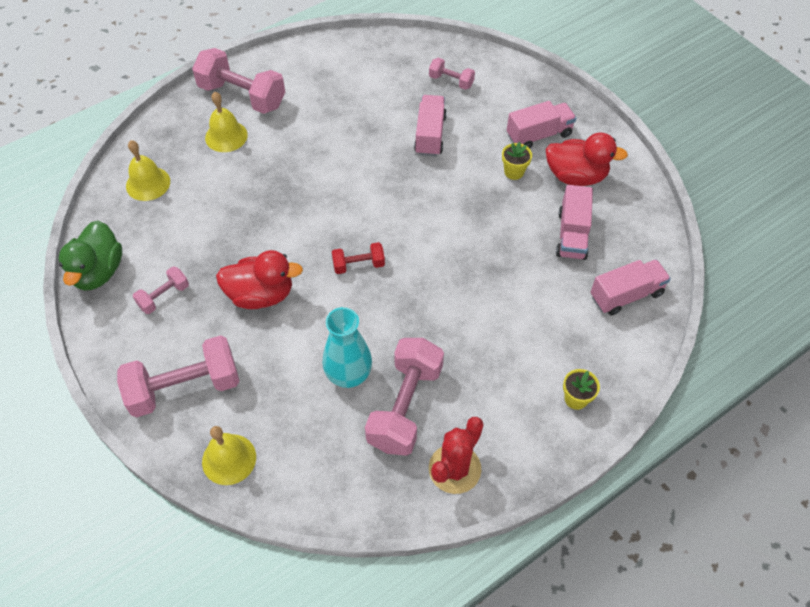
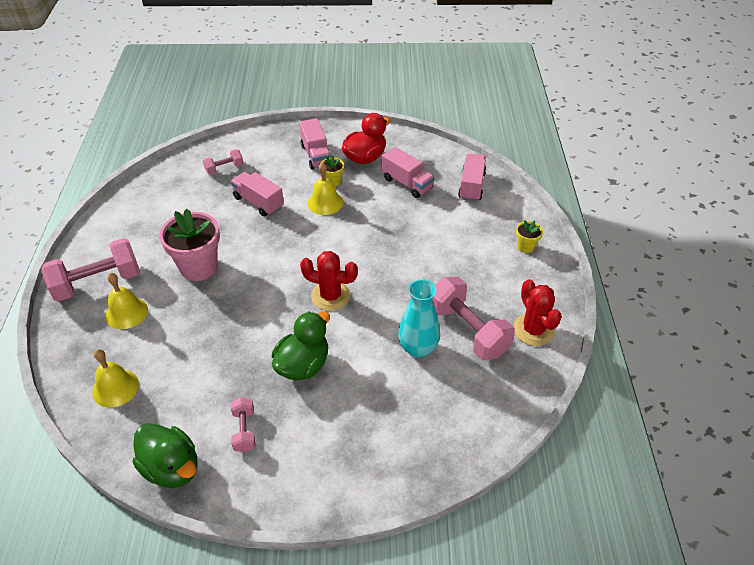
camera: 55 degrees left, 10 degrees down
pink dumbbell [117,335,240,418] -> none
yellow bell [202,426,256,485] -> yellow bell moved to [307,162,343,215]
red duck [216,250,303,309] -> green duck [272,311,330,381]
red dumbbell [332,242,385,274] -> red cactus [300,251,358,311]
pink truck [507,101,576,148] -> pink truck turned 150 degrees clockwise [299,118,331,170]
none -> pink flower pot [159,209,220,281]

